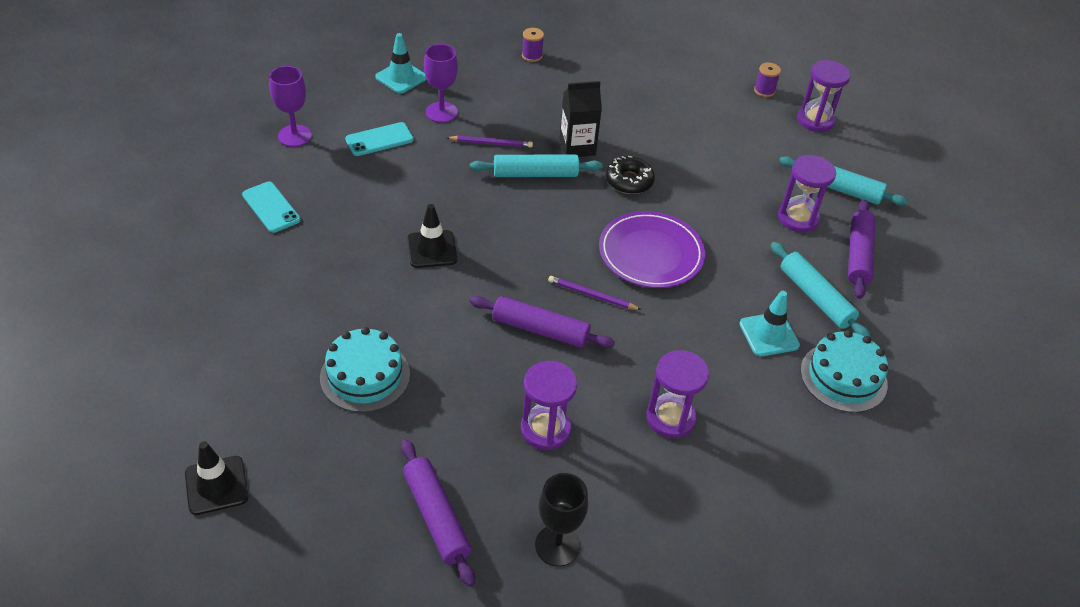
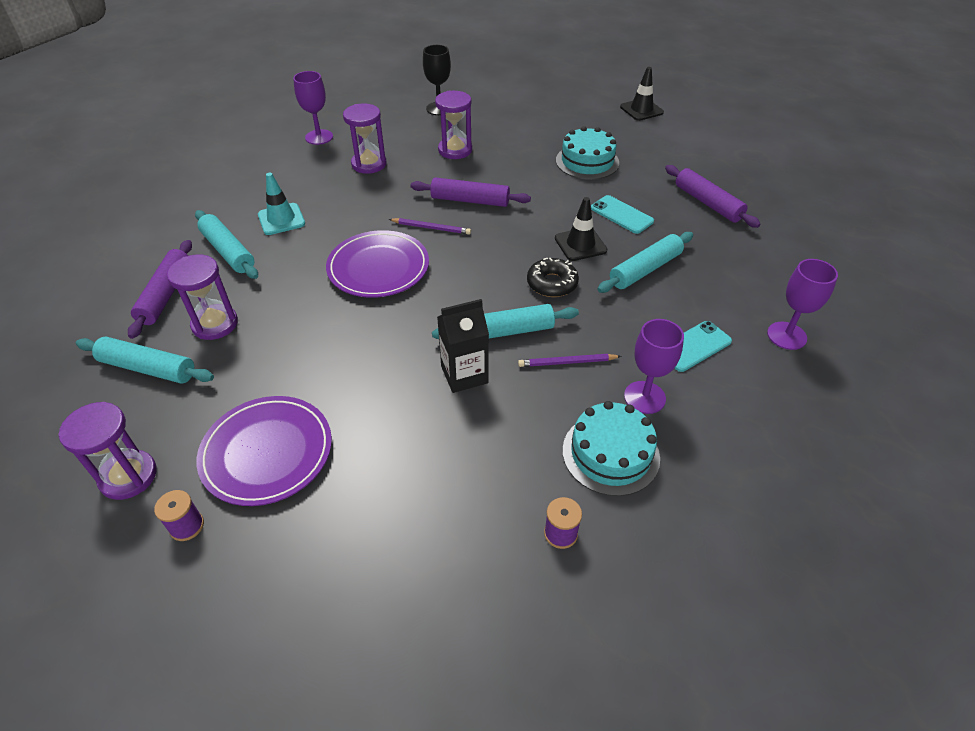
camera: 175 degrees right, 0 degrees up
turquoise phone [242,181,301,233] -> turquoise phone moved to [591,195,654,234]
turquoise traffic cone [375,33,427,94] -> none
purple rolling pin [401,439,475,587] -> purple rolling pin moved to [665,165,761,228]
black donut [606,156,655,194] -> black donut moved to [527,258,579,297]
turquoise cake [801,330,888,413] -> turquoise cake moved to [562,401,660,496]
none -> purple plate [197,396,332,506]
none -> purple goblet [293,71,333,145]
none -> turquoise rolling pin [598,232,693,293]

